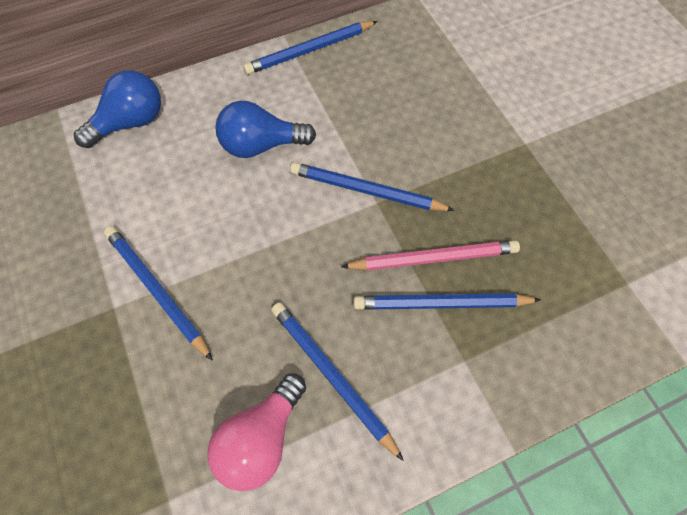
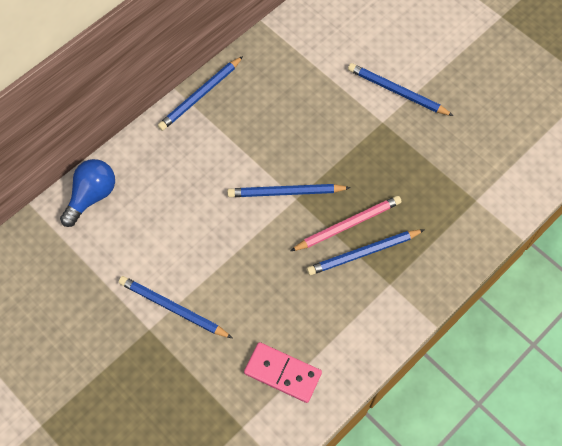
camera: 20 degrees left, 0 degrees up
pink light bulb [207,374,306,491] -> pink domino [244,342,322,403]
blue light bulb [215,101,316,158] -> none
blue pencil [271,302,404,461] -> blue pencil moved to [348,63,454,116]

